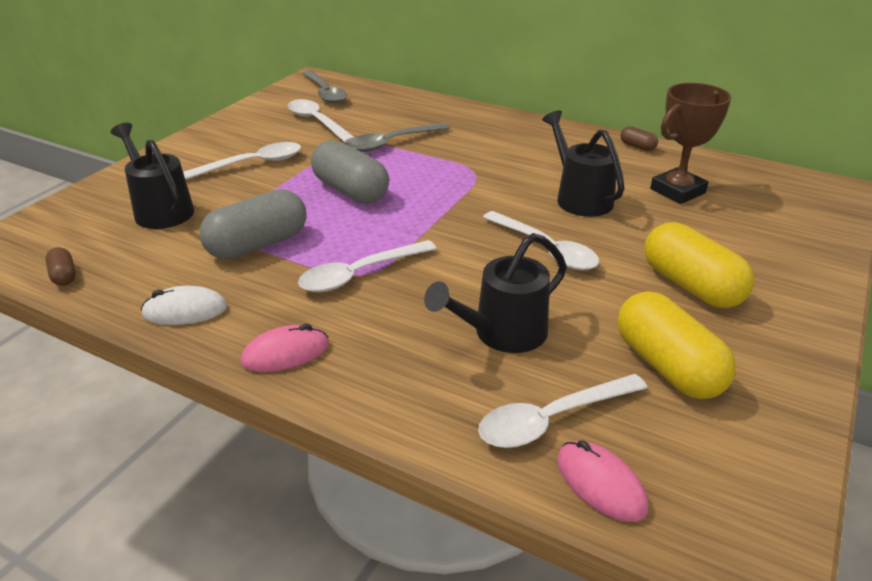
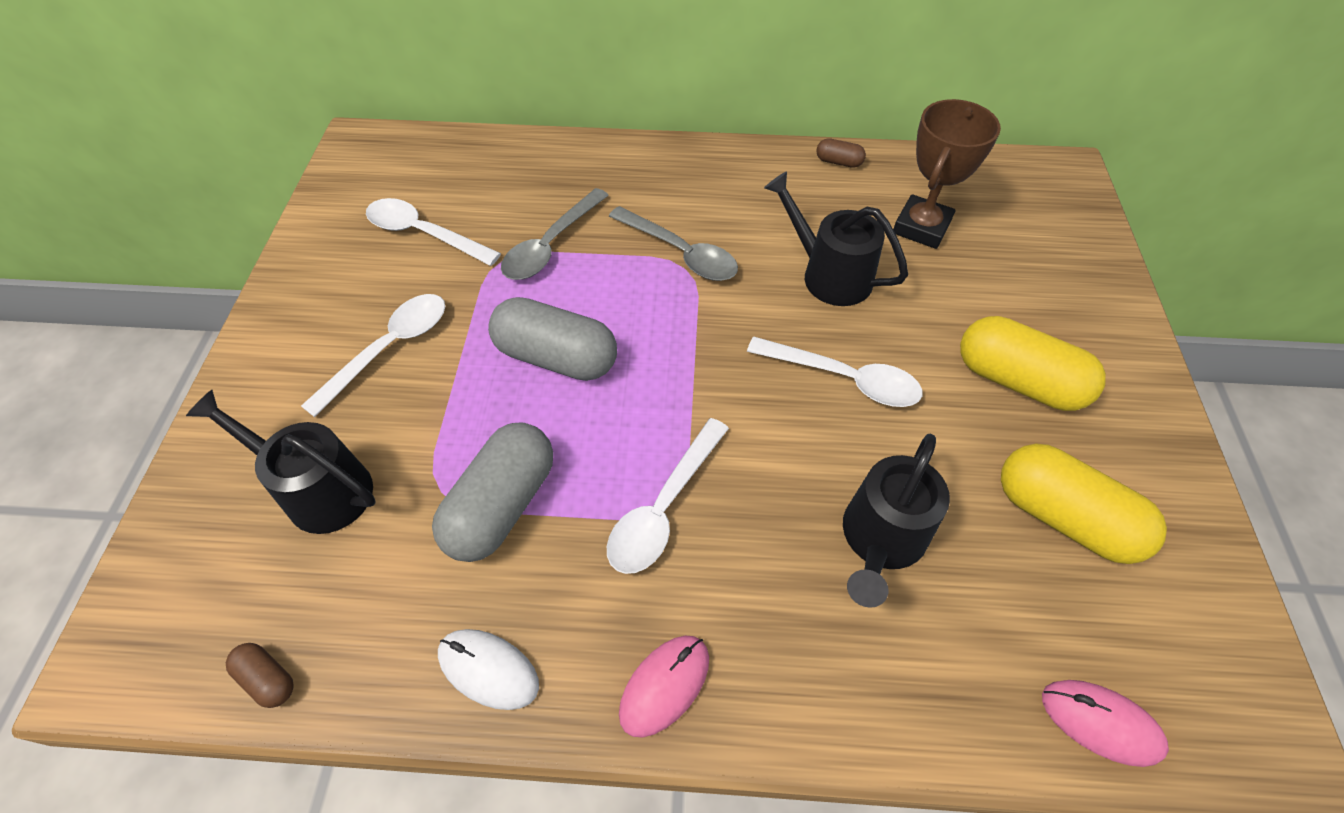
camera: 25 degrees left, 20 degrees up
white mouse [141,286,227,325] -> white mouse turned 60 degrees clockwise [438,629,539,710]
grey spoon [302,70,347,103] -> grey spoon moved to [609,206,738,281]
white spoon [478,374,648,448] -> none

